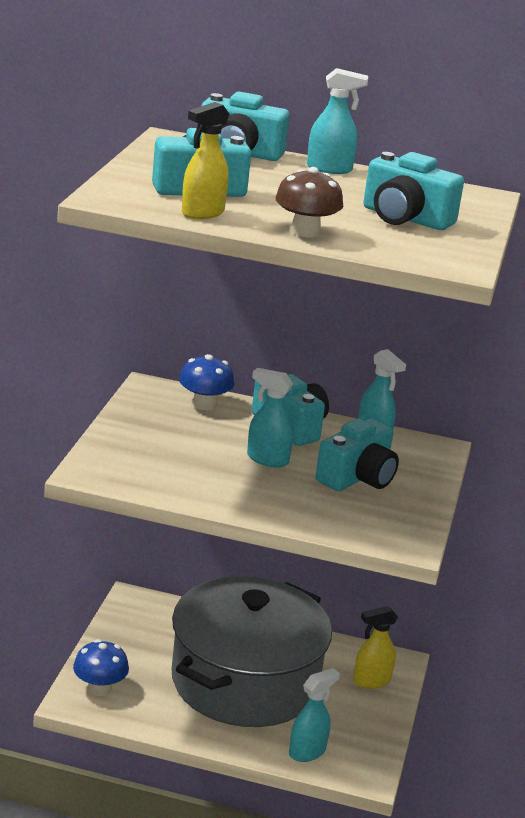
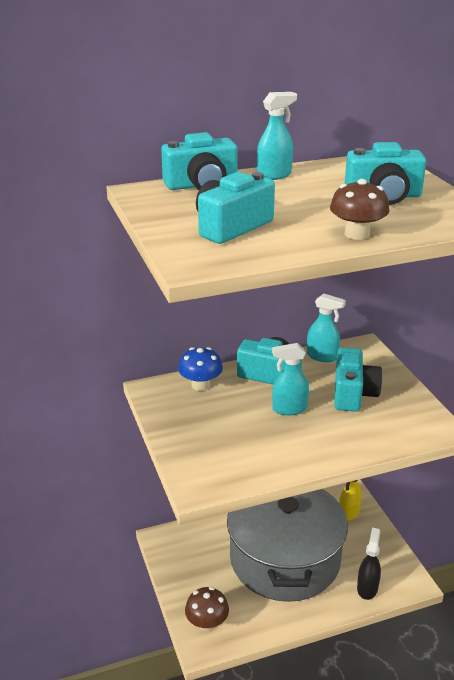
camera: 30 degrees left, 5 degrees up
blue mushroom [73,639,129,696] -> brown mushroom [185,587,229,631]
yellow spray bottle [182,102,229,219] -> none
turquoise spray bottle [289,668,340,762] -> black spray bottle [357,527,381,600]

